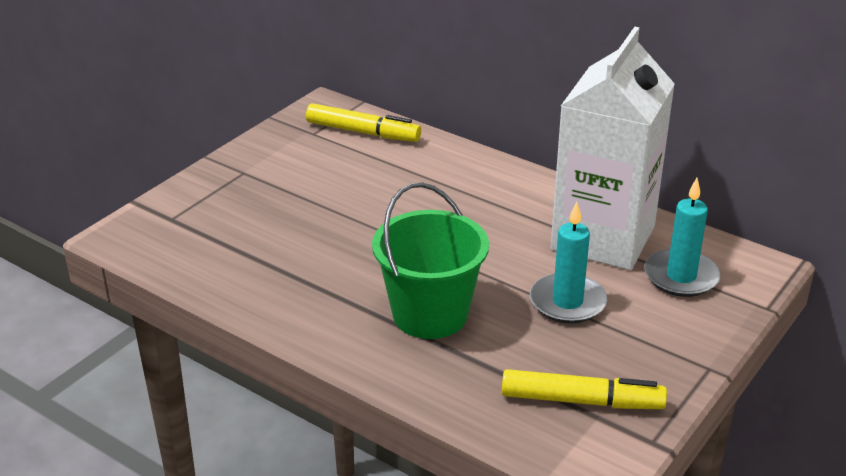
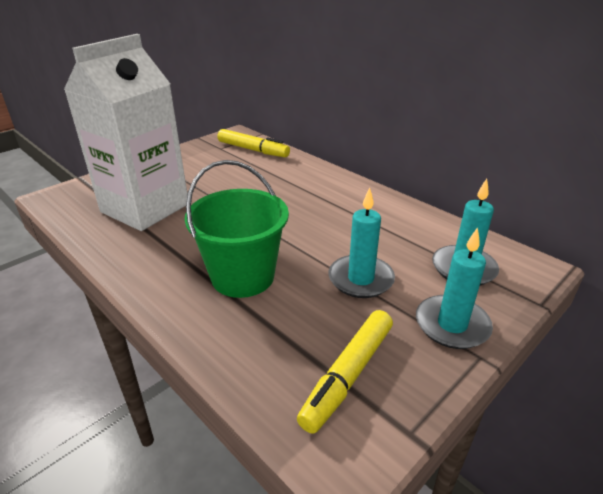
camera: 10 degrees right, 0 degrees up
yellow marker [502,369,667,409] -> yellow marker turned 105 degrees clockwise [297,310,393,434]
white carton [550,27,675,270] -> white carton moved to [64,34,188,231]
none -> turquoise candle [416,227,493,349]

